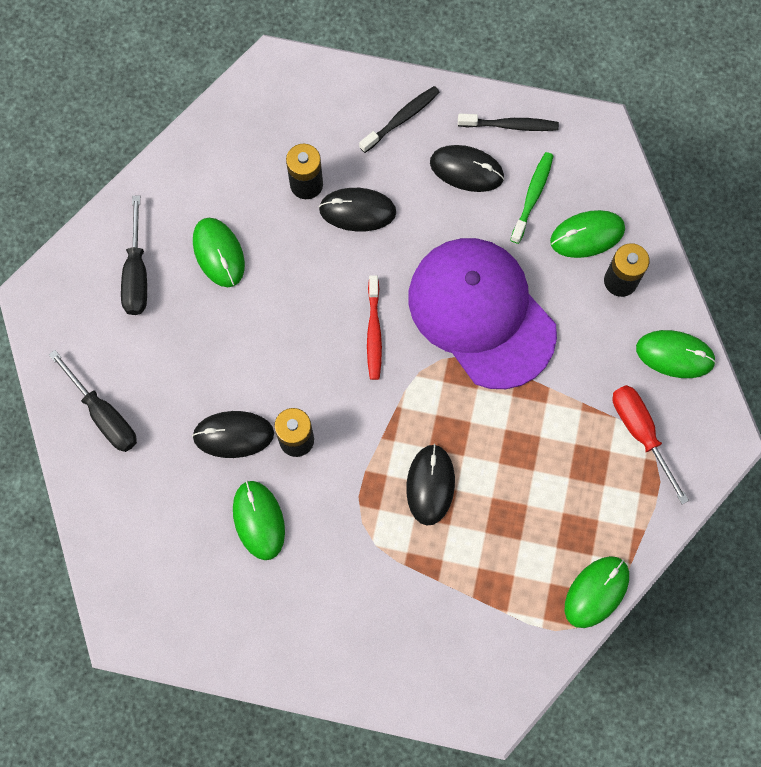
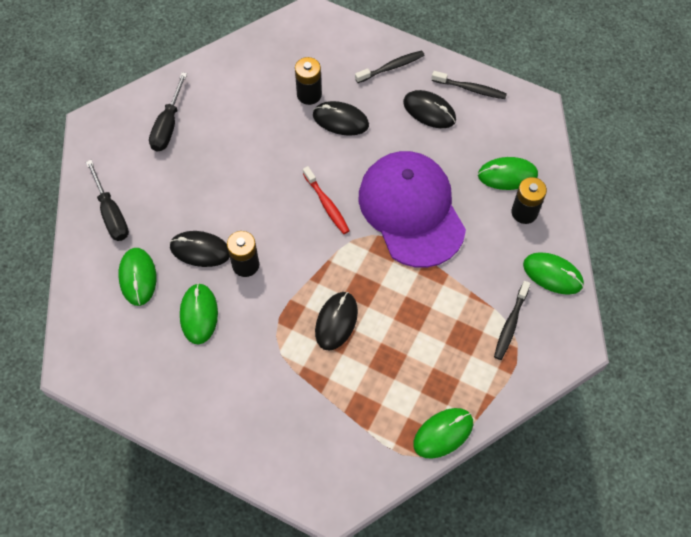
camera: 15 degrees right, 10 degrees down
green mouse [193,218,245,287] -> green mouse moved to [118,248,156,306]
red toothbrush [367,275,382,380] -> red toothbrush turned 45 degrees counterclockwise [303,166,350,234]
green toothbrush [510,152,553,244] -> none
red screwdriver [612,385,689,504] -> black toothbrush [494,281,531,360]

